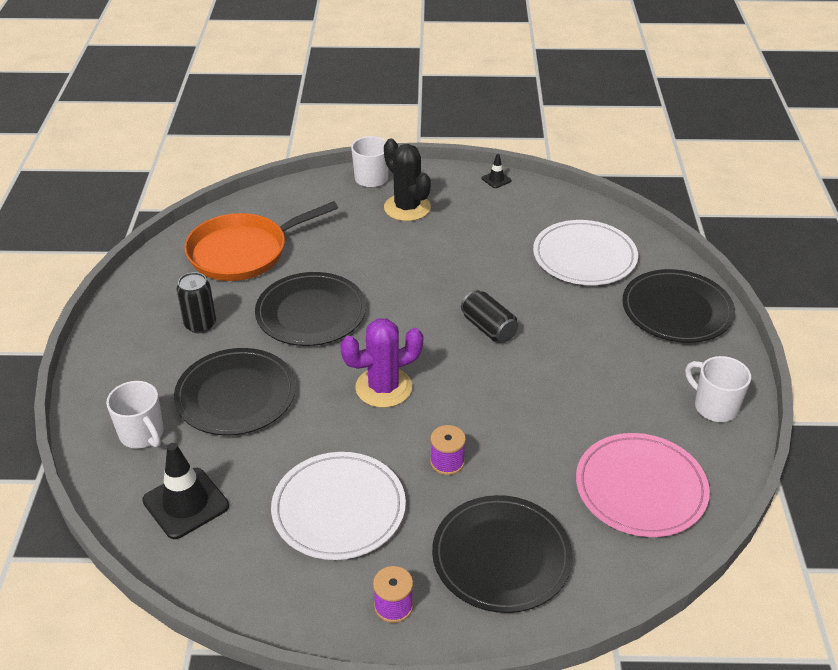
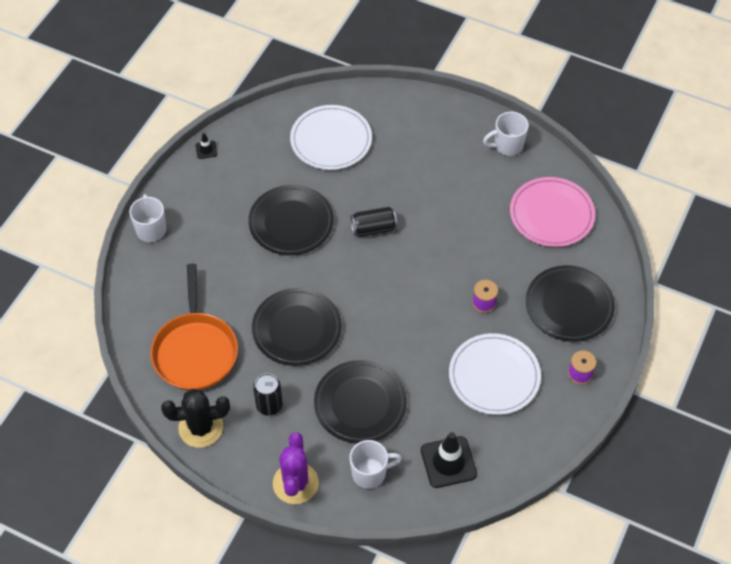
camera: 65 degrees left, 15 degrees up
purple cactus [340,319,423,408] -> purple cactus moved to [273,432,319,504]
black cactus [384,139,431,221] -> black cactus moved to [161,389,230,448]
black plate [622,269,735,343] -> black plate moved to [248,185,334,255]

